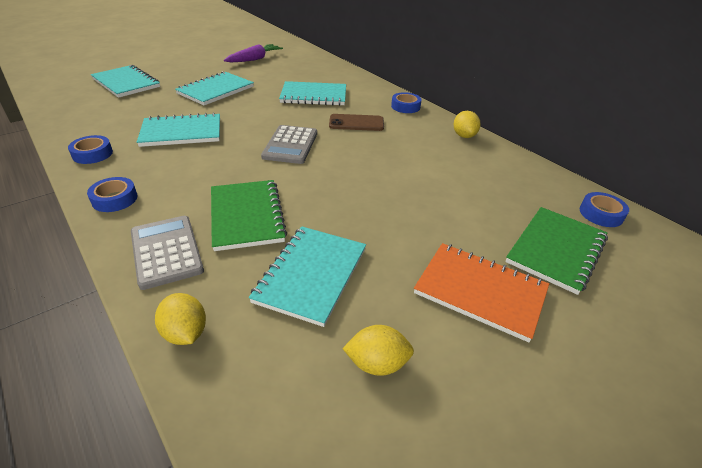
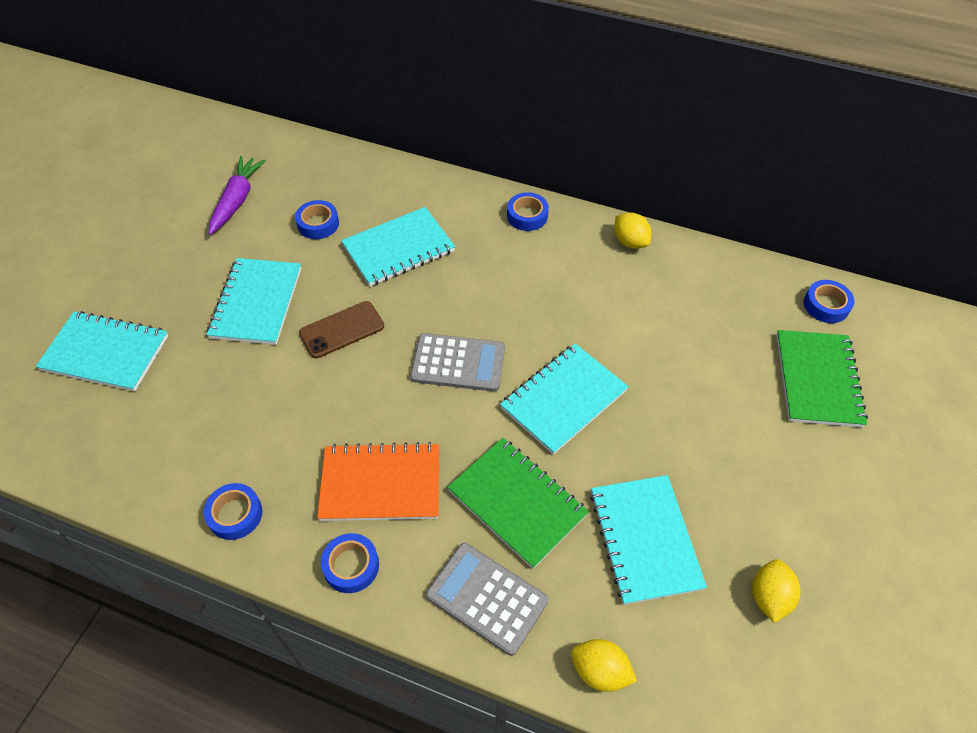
camera: 30 degrees left, 15 degrees up
turquoise notebook [137,112,220,147] -> turquoise notebook moved to [500,344,629,455]
grey calculator [261,125,317,164] -> grey calculator turned 60 degrees counterclockwise [410,333,505,392]
brown phone [329,114,384,131] -> brown phone moved to [299,301,384,358]
yellow lemon [342,325,414,376] -> yellow lemon turned 45 degrees counterclockwise [752,559,801,623]
orange notebook [414,243,549,342] -> orange notebook moved to [317,442,439,521]
none -> blue tape [295,200,339,239]

